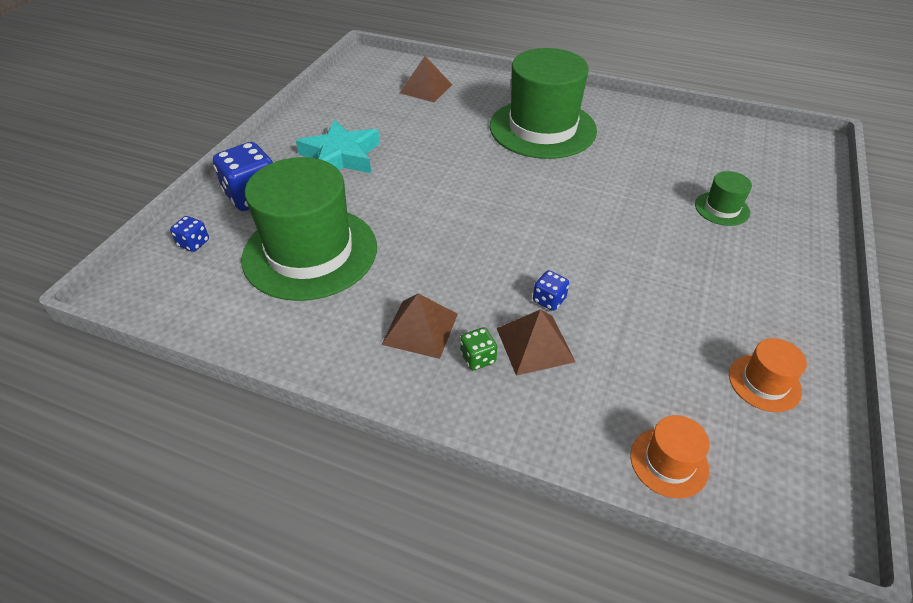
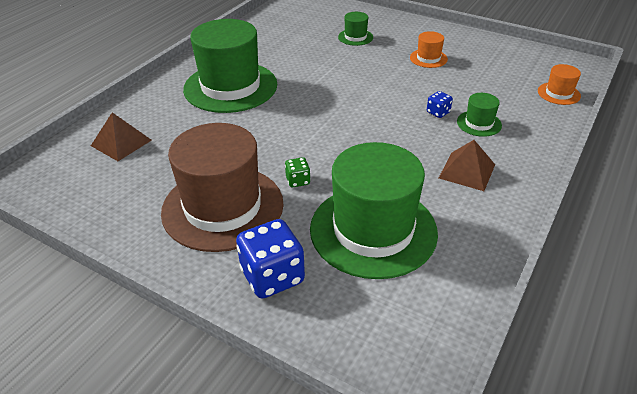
camera: 80 degrees left, 5 degrees down
blue dice [170,216,209,252] -> none
turquoise star [296,120,380,173] -> brown hat [161,123,284,252]
green dice [460,327,497,370] -> green dice moved to [285,157,311,187]
brown pyramid [497,309,576,376] -> green hat [457,93,502,137]
orange hat [729,338,807,412] -> orange hat moved to [410,31,448,68]

